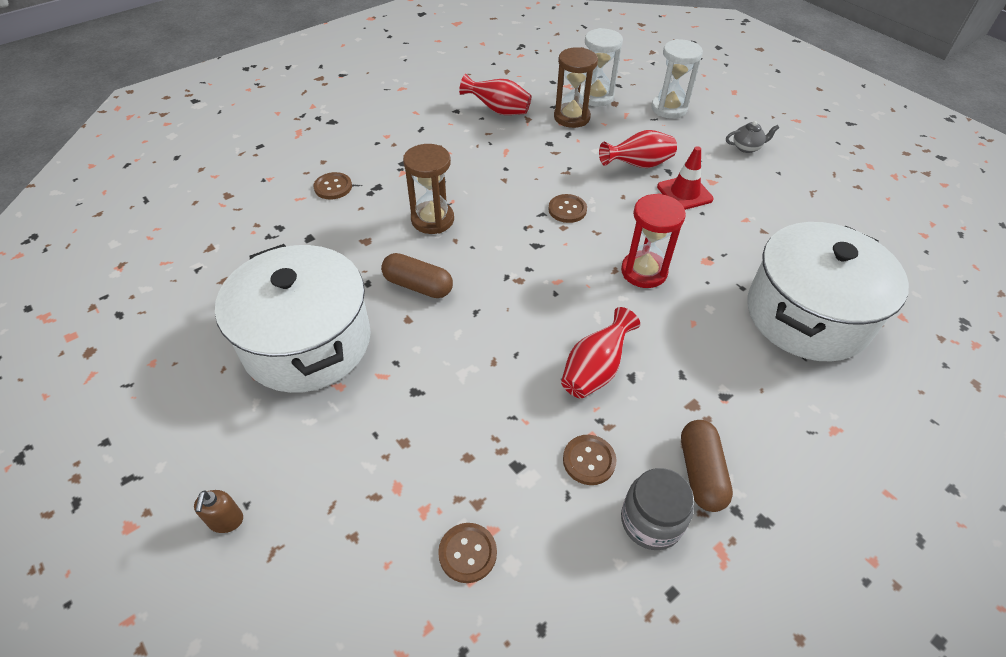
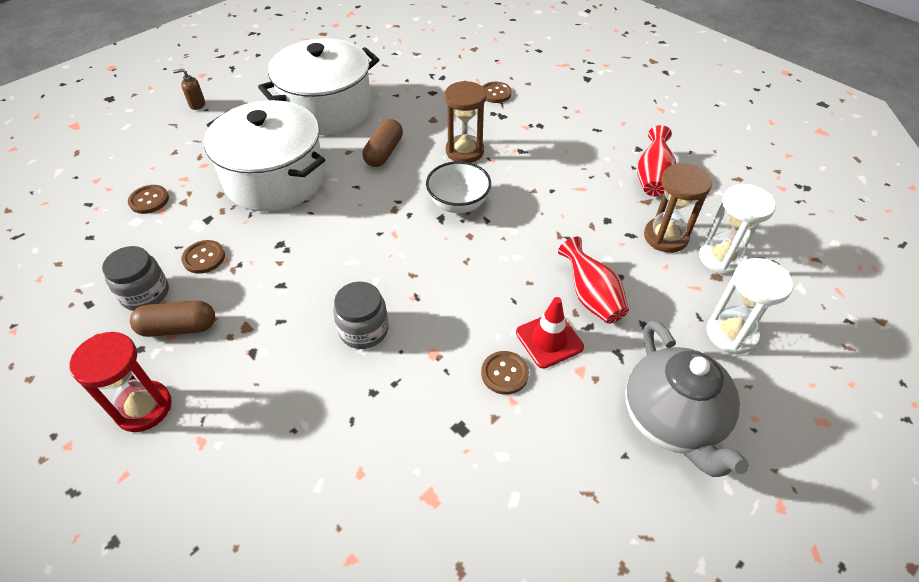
camera: 85 degrees right, 0 degrees up
brown button [548,194,587,223] -> brown button moved to [481,351,529,395]
red vase [561,307,640,399] -> none
red hourglass [621,193,686,288] -> red hourglass moved to [69,332,172,432]
grey teapot [726,121,779,153] -> grey teapot [625,320,749,477], size x2.40
white pot [747,222,909,361] -> white pot moved to [204,100,325,212]
none -> grey jar [333,282,389,349]
none -> white bowl [426,161,491,213]

